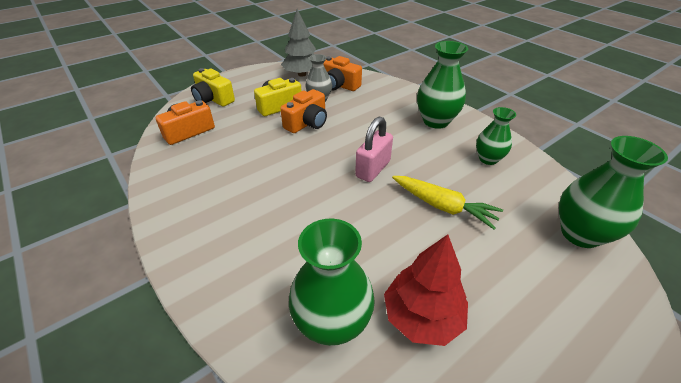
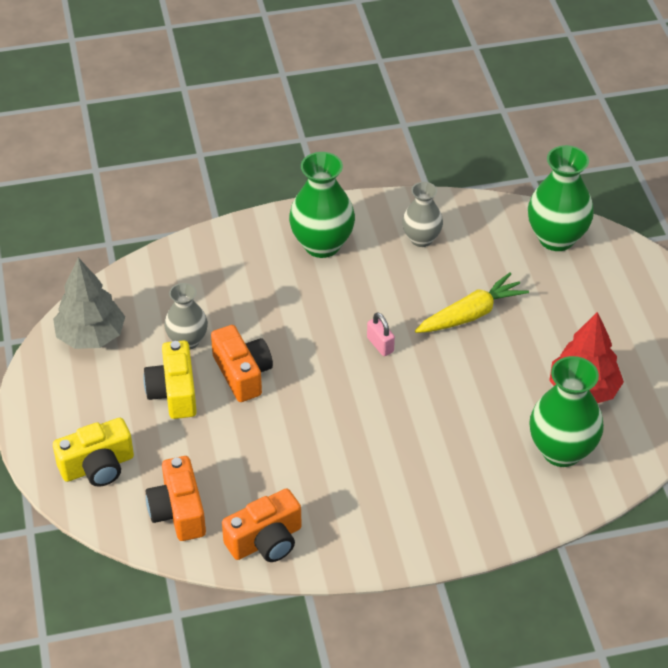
camera: 65 degrees left, 5 degrees up
orange camera [324,56,362,91] -> orange camera moved to [222,488,302,562]
pink padlock [355,116,393,182] -> pink padlock [367,312,395,356], size x0.58
green vase [476,107,516,165] -> grey vase [402,182,443,247]

